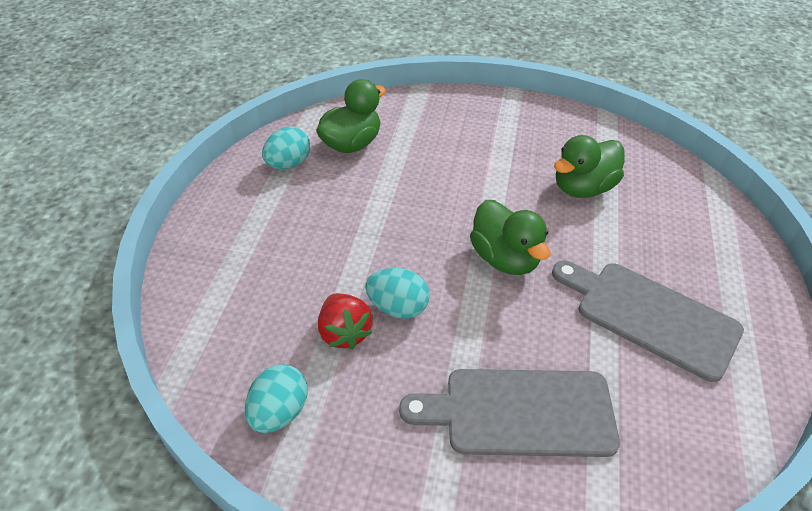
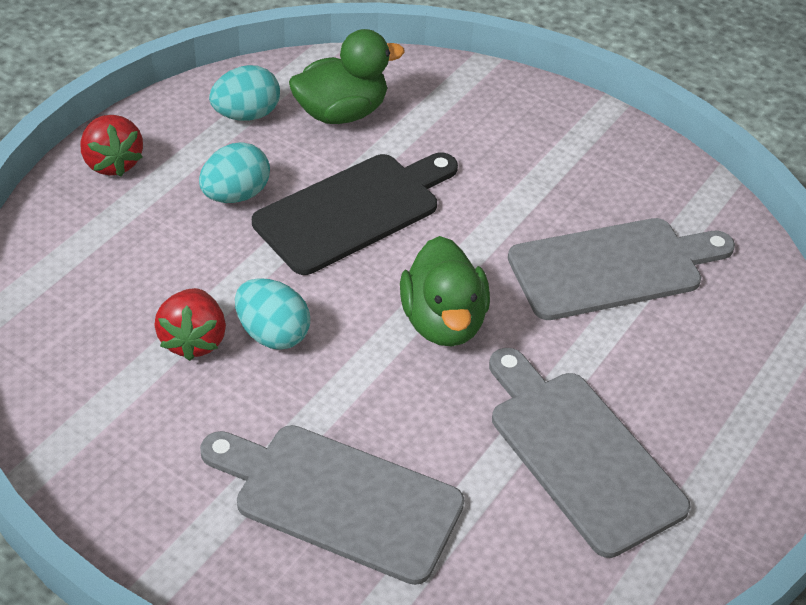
camera: 20 degrees right, 0 degrees up
turquoise egg [245,364,308,433] -> turquoise egg moved to [199,142,270,203]
green duck [554,135,625,198] -> grey cutting board [508,218,735,320]
none -> red strawberry [80,115,143,177]
none -> black cutting board [252,153,458,275]

